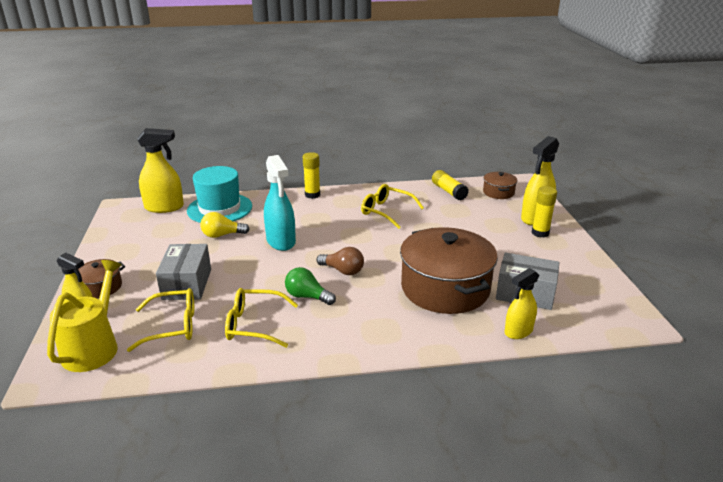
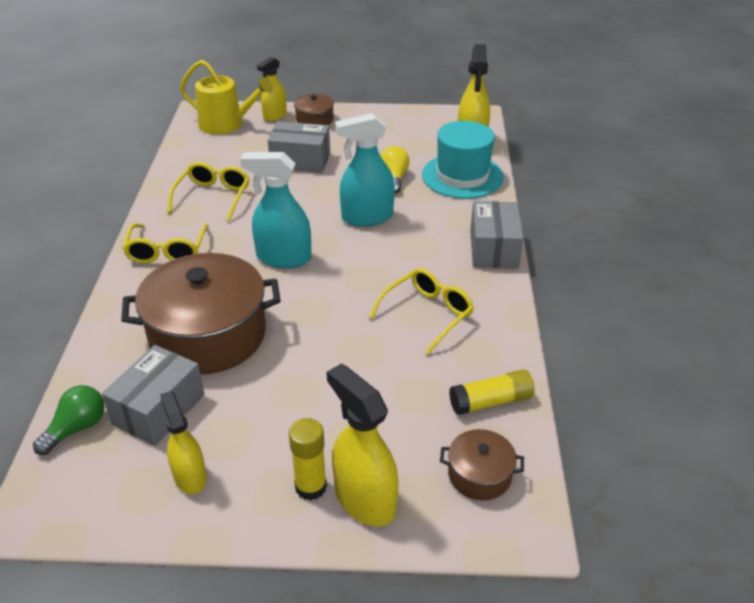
camera: 100 degrees right, 10 degrees up
yellow glasses [127,288,194,352] -> yellow glasses moved to [123,223,208,264]
green light bulb [285,267,336,305] -> green light bulb moved to [33,385,105,455]
yellow glue stick [303,152,320,199] -> grey box [470,201,523,269]
brown light bulb [317,247,364,275] -> turquoise spray bottle [240,152,311,268]
yellow spray bottle [505,268,539,339] -> yellow spray bottle moved to [160,391,207,494]

